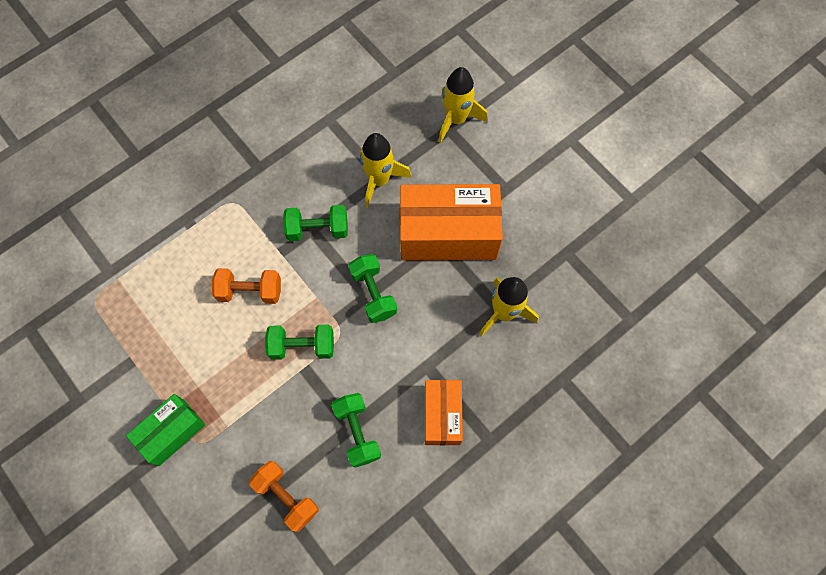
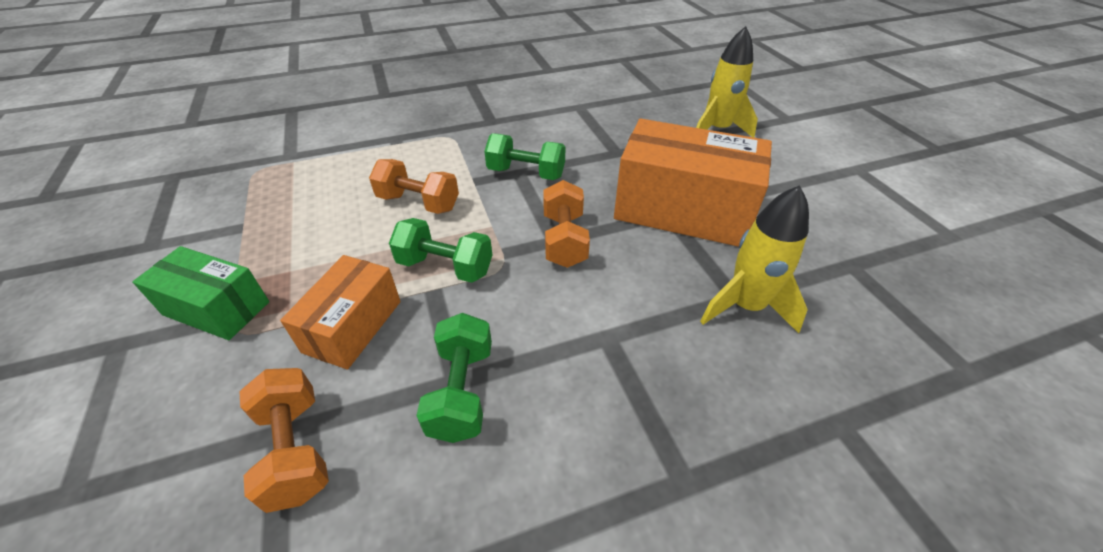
camera: 20 degrees right, 25 degrees down
green box [126,394,205,466] -> green box turned 45 degrees clockwise [132,246,269,340]
green dumbbell [348,254,397,323] -> orange dumbbell [543,180,590,268]
yellow rocket [359,133,412,208] -> none
orange box [425,380,463,445] -> orange box moved to [280,255,401,369]

